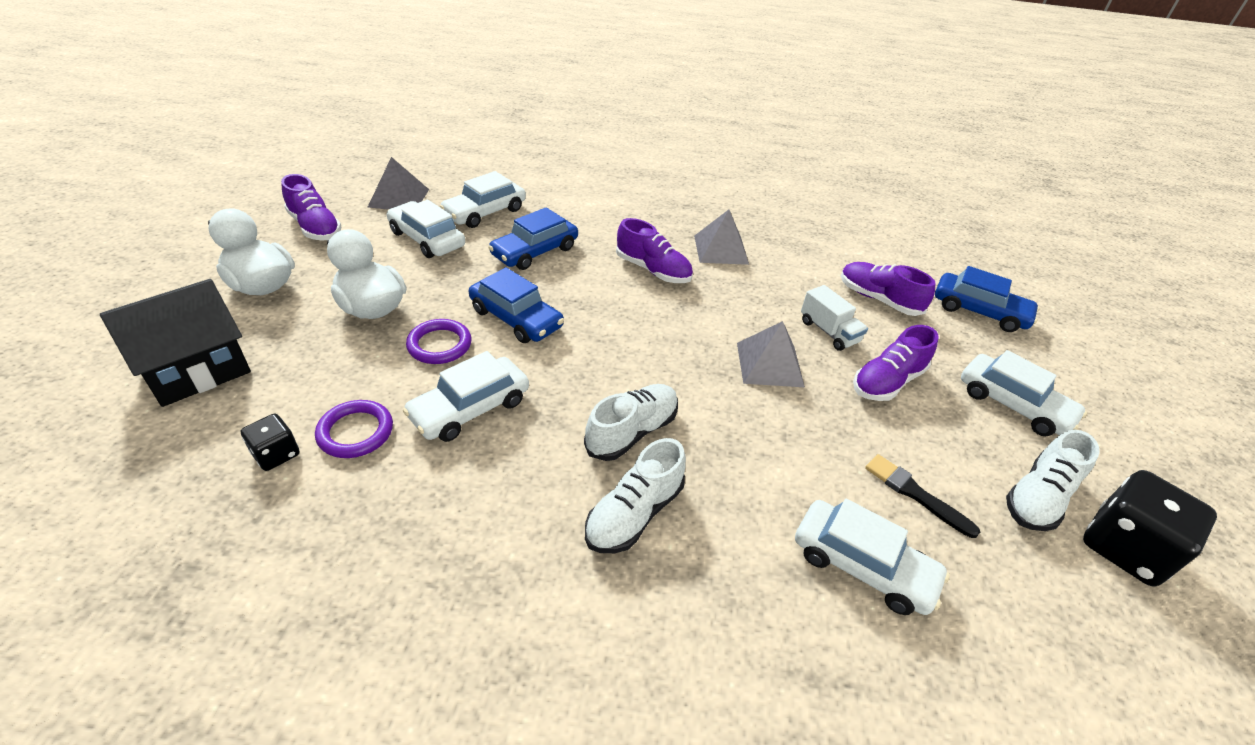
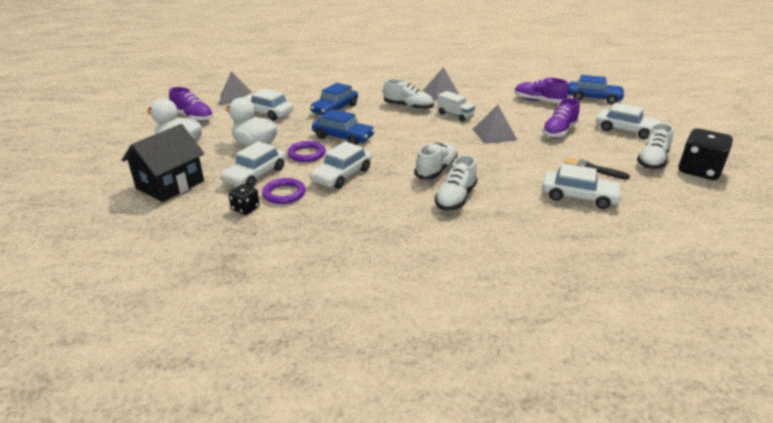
camera: 10 degrees left, 10 degrees down
white car [440,171,526,228] -> white car moved to [220,141,286,187]
purple shoe [616,218,693,283] -> white shoe [383,79,434,110]
white truck [801,285,868,351] -> white truck moved to [437,91,475,122]

